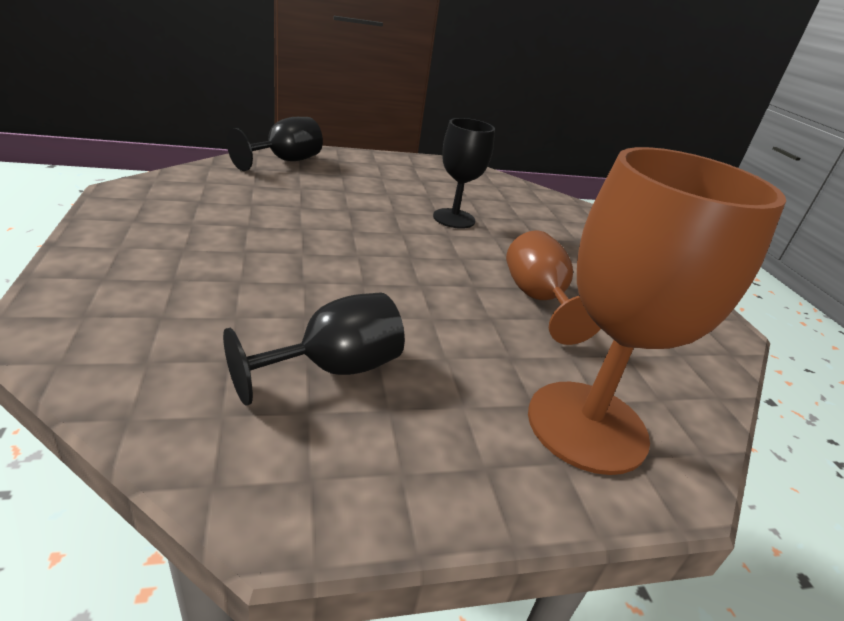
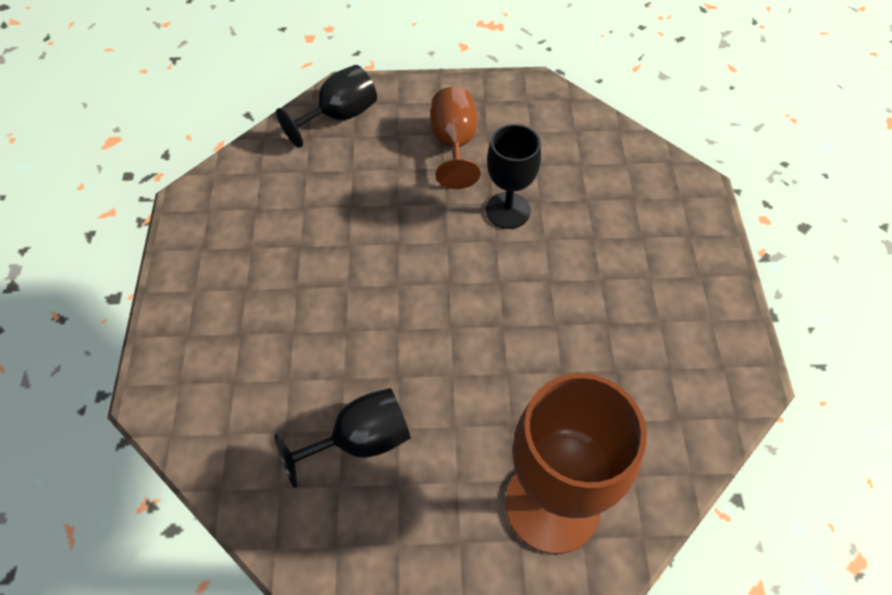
camera: 15 degrees right, 25 degrees up
brown goblet [506,230,601,345] -> brown goblet moved to [430,87,481,189]

